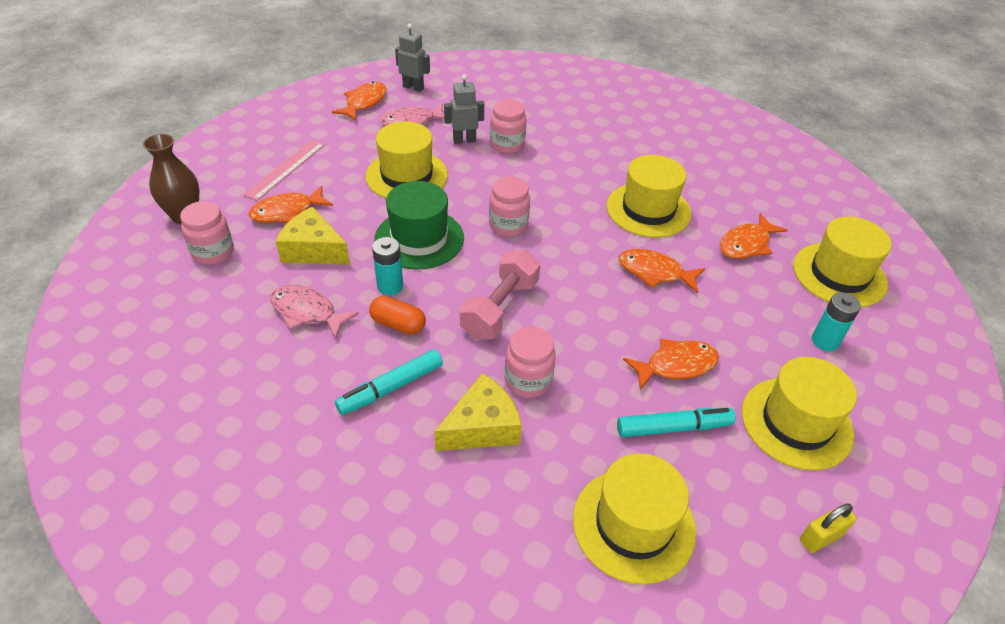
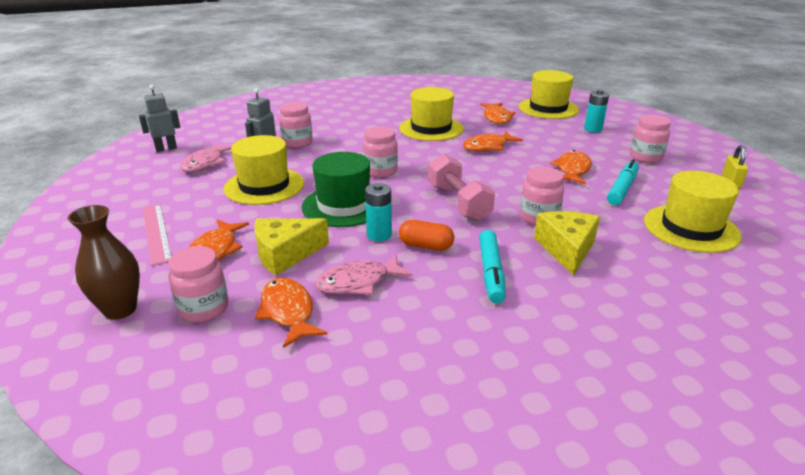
camera: 50 degrees left, 15 degrees down
orange fish [332,82,387,121] -> orange fish moved to [255,278,327,348]
orange capsule [369,296,426,334] -> orange capsule turned 45 degrees clockwise [399,220,454,251]
yellow hat [742,357,857,471] -> pink jar [630,115,671,163]

